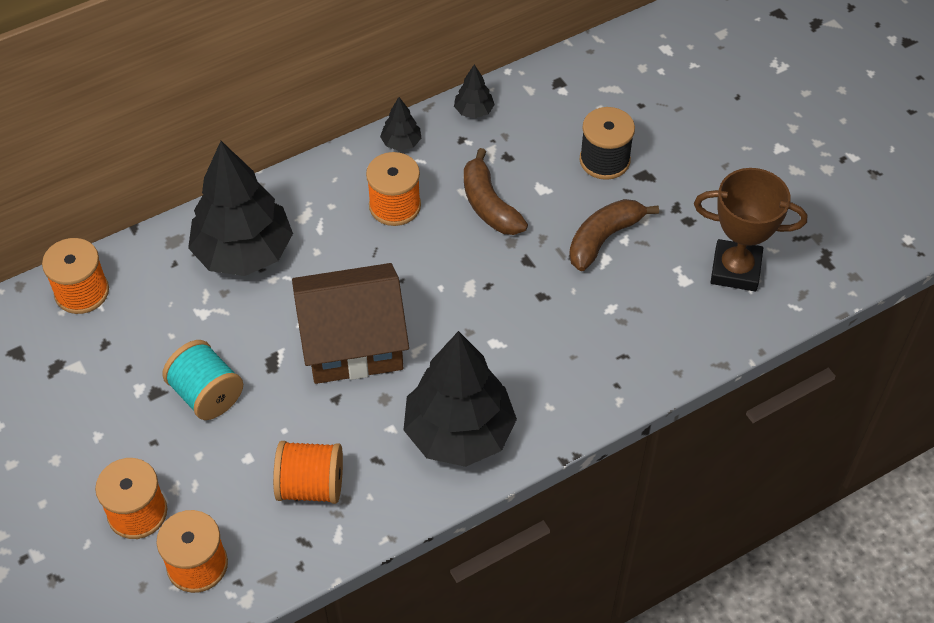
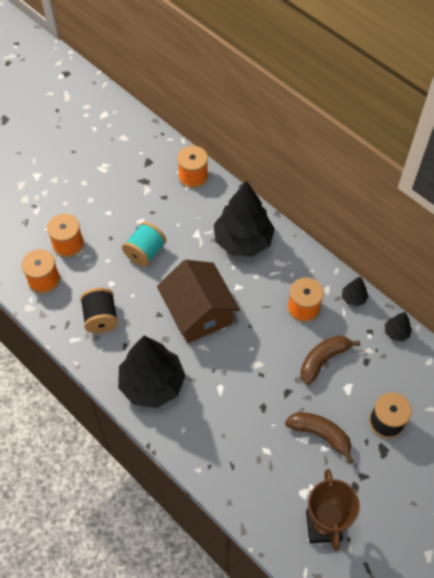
camera: 75 degrees right, 5 degrees up
orange spool [273,441,343,504] -> black spool [80,288,118,333]

